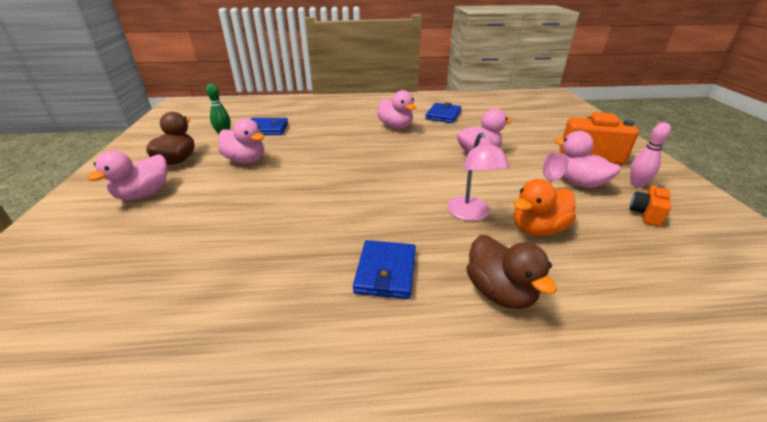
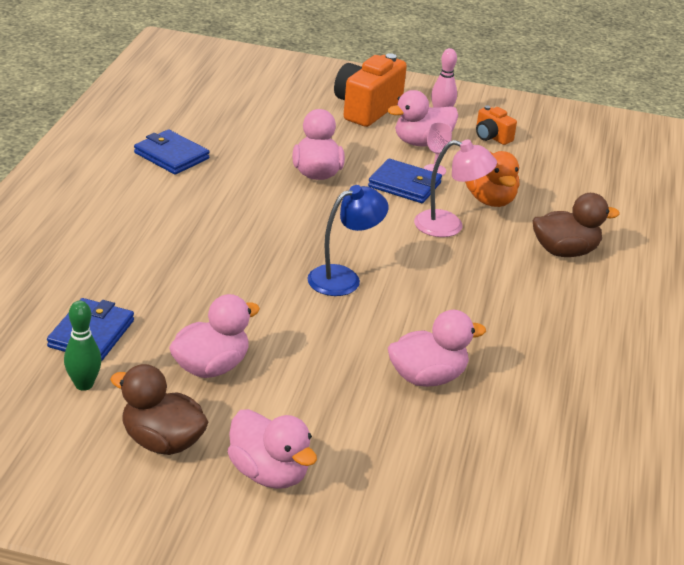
camera: 75 degrees left, 0 degrees up
blue wallet [353,240,416,299] -> blue wallet moved to [368,159,442,203]
pink duck [377,90,416,129] -> pink duck moved to [388,310,486,387]
none -> blue lamp [307,185,389,296]

